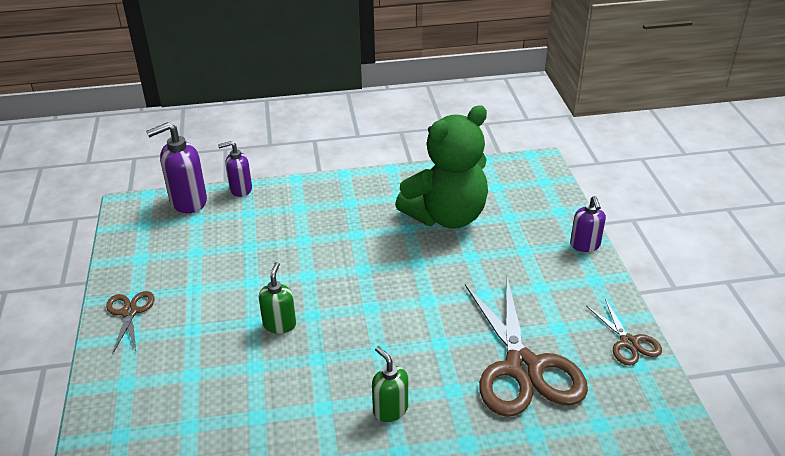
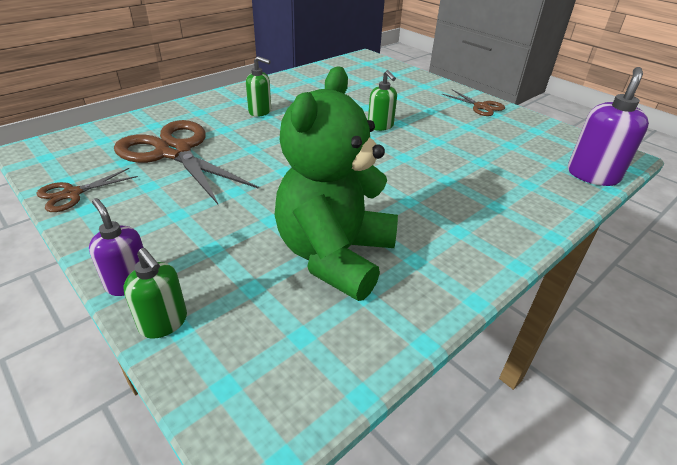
camera: 145 degrees right, 0 degrees up
purple soap dispenser [218,141,252,197] -> none
brown scissors [586,299,662,366] -> brown scissors turned 75 degrees counterclockwise [36,168,138,212]
none -> green soap dispenser [124,248,187,339]

